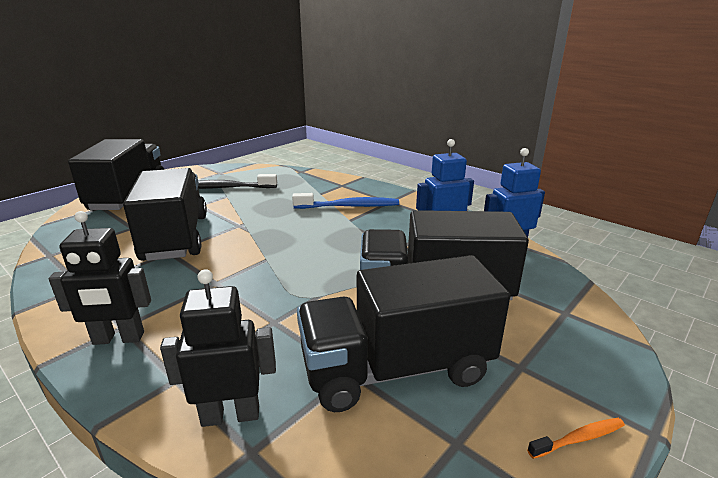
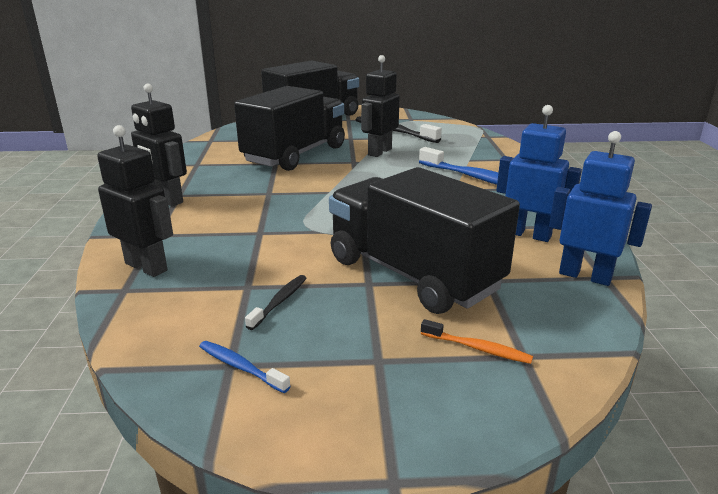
camera: 45 degrees right, 0 degrees up
black truck [297,255,510,412] -> black toothbrush [245,275,306,330]
orange toothbrush [527,418,625,459] -> orange toothbrush moved to [421,319,533,364]
none -> blue toothbrush [199,341,291,393]
none -> black robot [361,55,400,157]

